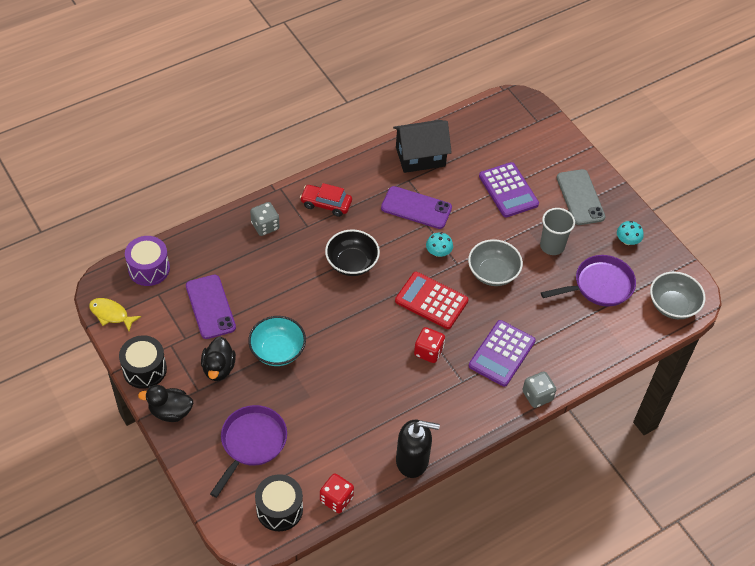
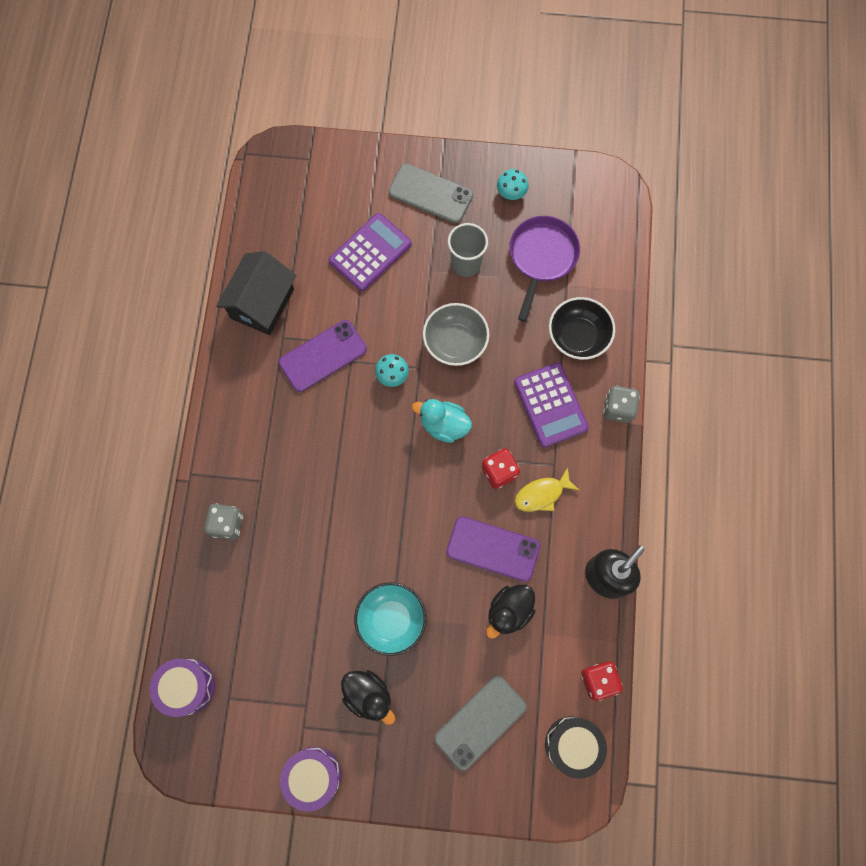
camera: 50 degrees left, 20 degrees up
yellow fish [89,298,141,332] -> yellow fish moved to [515,467,579,512]
black drum [119,335,167,389] -> purple drum [280,747,341,811]
black duck [138,385,193,422] -> black duck moved to [486,584,535,639]
purple phone [186,275,236,339] -> purple phone moved to [446,516,540,582]
purple pan [210,405,287,498] -> grey phone [434,675,527,771]
red car [300,183,352,217] -> none
black bowl [325,229,380,276] -> black bowl moved to [549,297,615,360]
red calculator [395,272,469,329] -> turquoise duck [412,399,472,443]
purple calculator [479,162,539,217] -> purple calculator turned 60 degrees counterclockwise [329,213,412,291]
grey bowl [650,272,705,319] -> none

